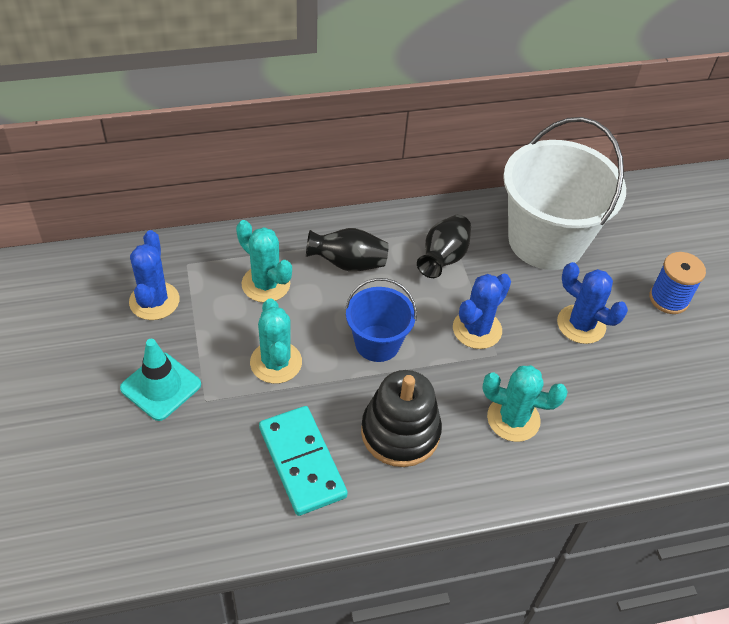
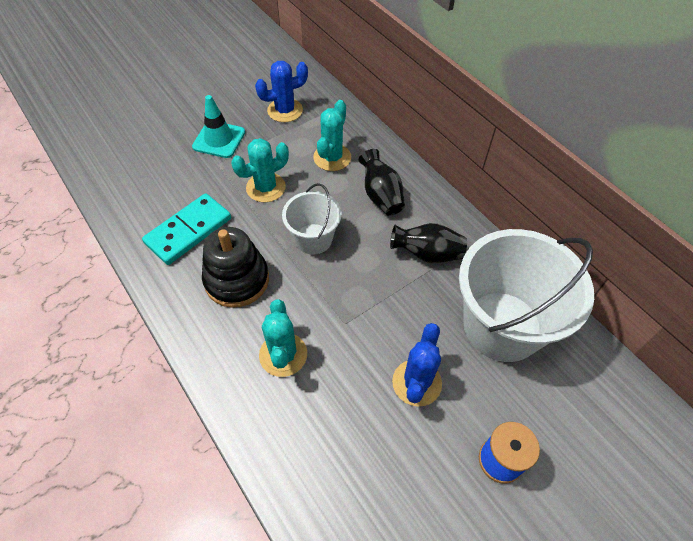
camera: 70 degrees right, 5 degrees up
blue bucket [345,278,417,362] -> white bucket [282,183,342,255]
blue cactus [453,274,511,349] -> none

